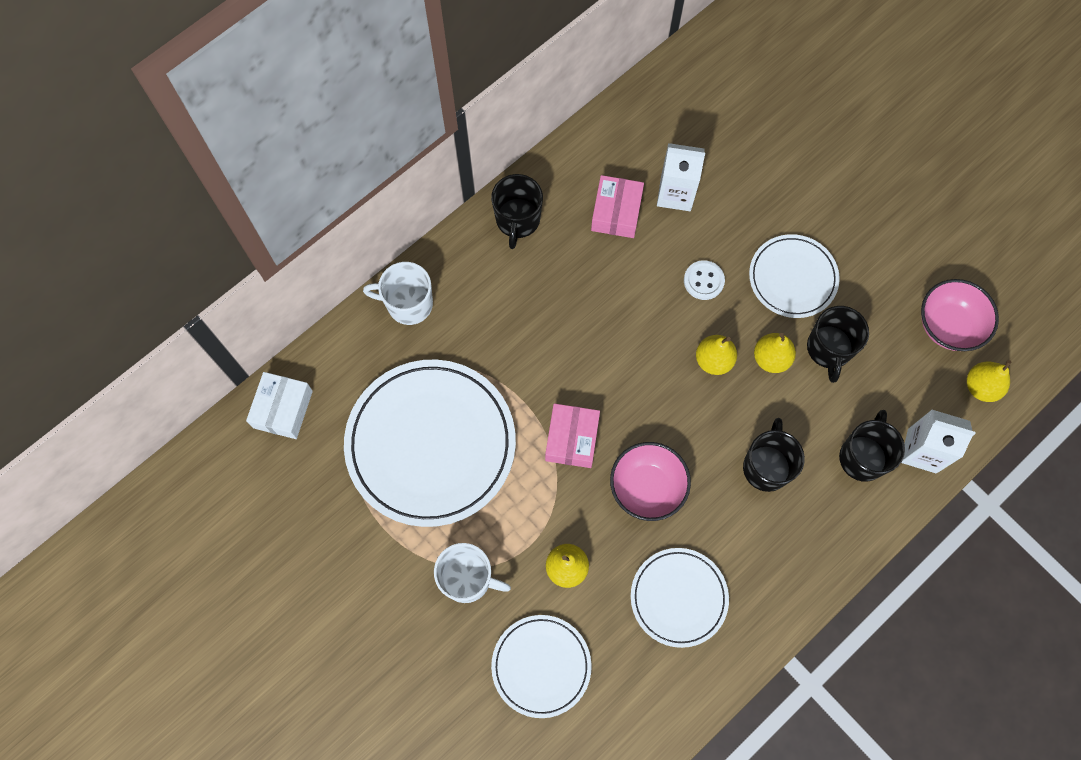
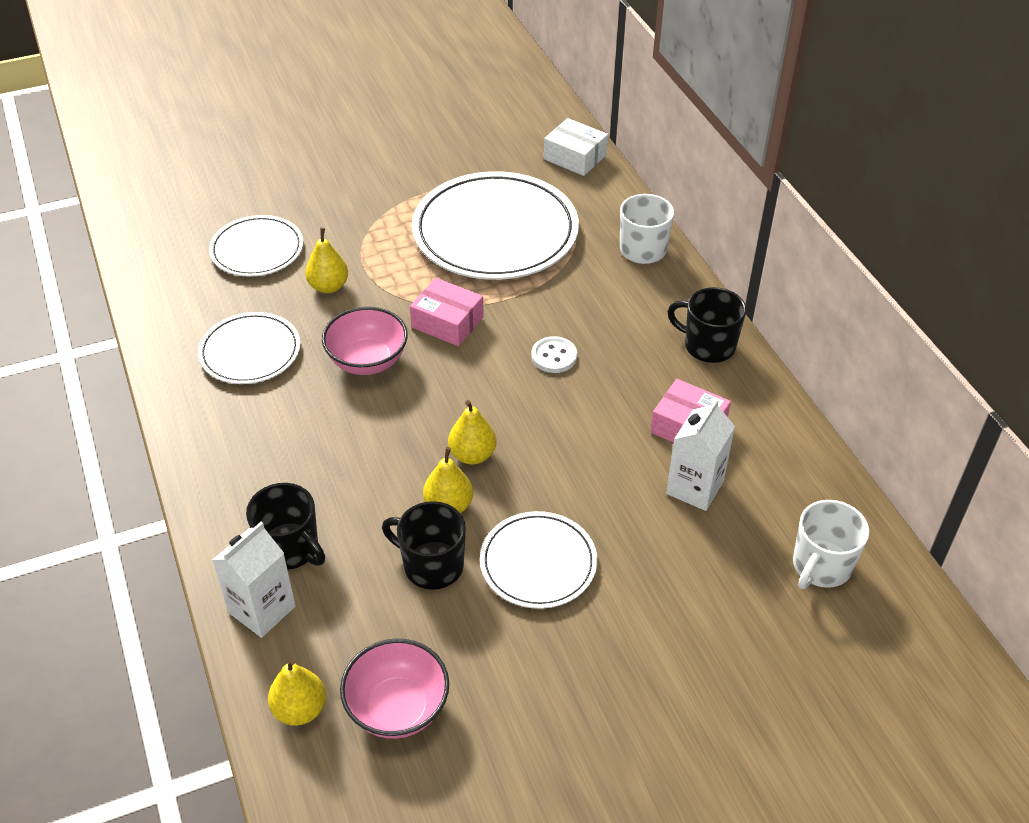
camera: 110 degrees right, 25 degrees down
white mug [434,543,511,603] -> white mug moved to [793,500,869,589]
white button [684,260,725,300] -> white button moved to [531,336,577,373]
black mug [743,418,805,492] -> none

